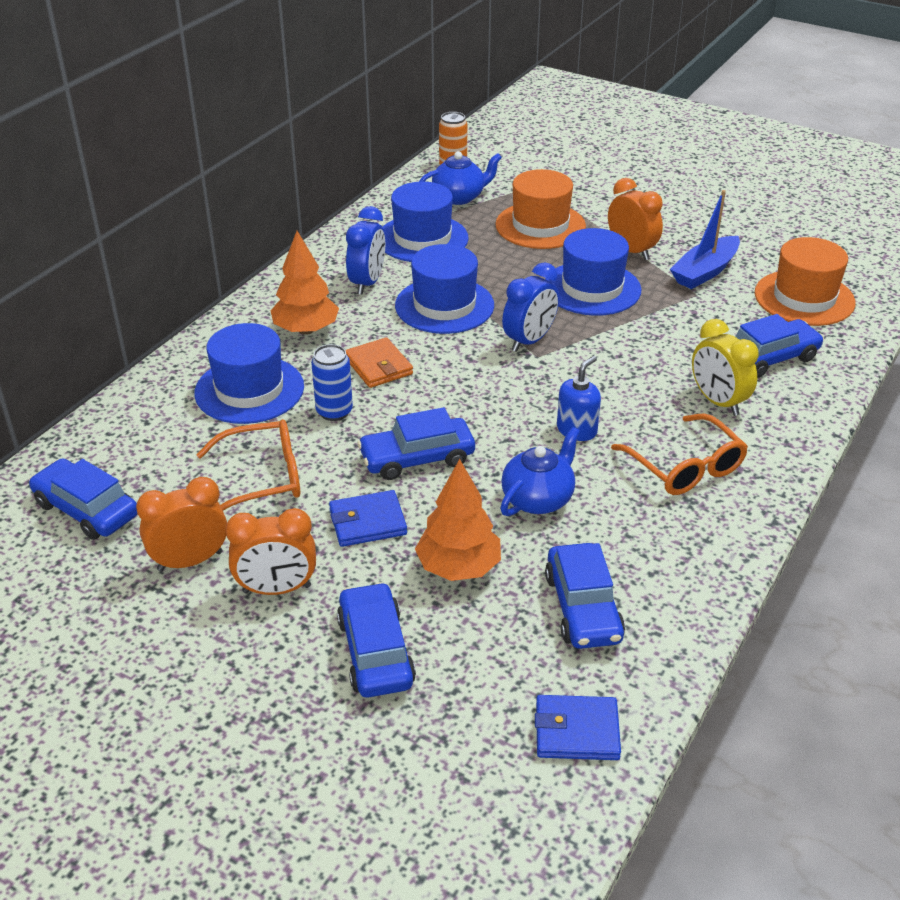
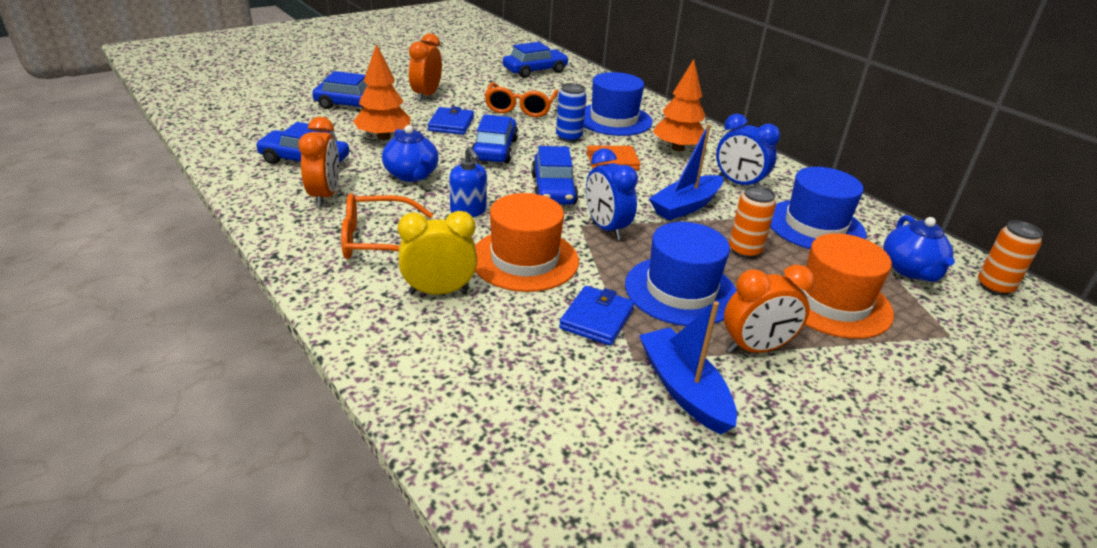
camera: 110 degrees right, 5 degrees down
orange clock [136,477,227,572] -> orange clock moved to [298,117,339,207]
blue hat [395,244,494,334] -> blue boat [649,124,723,221]
blue wallet [535,695,621,760] -> blue wallet moved to [559,286,635,346]
blue car [735,314,824,378] -> blue car moved to [531,146,578,205]
orange hat [755,237,856,326] -> orange hat moved to [475,193,579,292]
none -> orange can [729,185,776,258]

